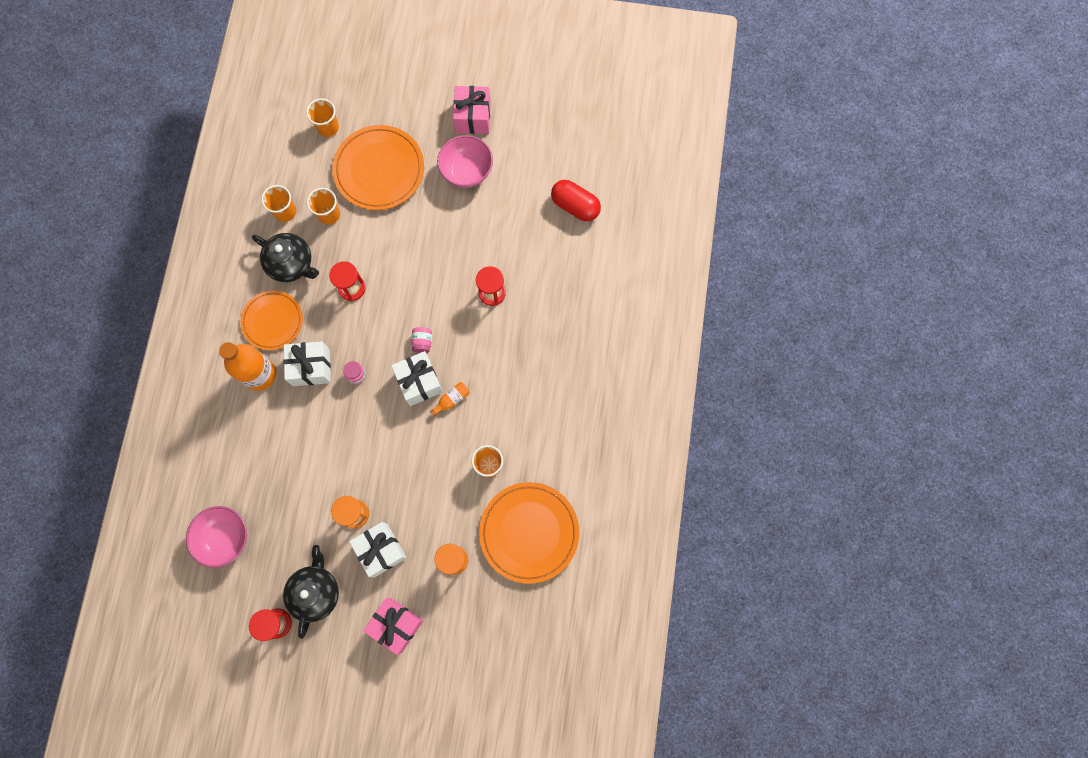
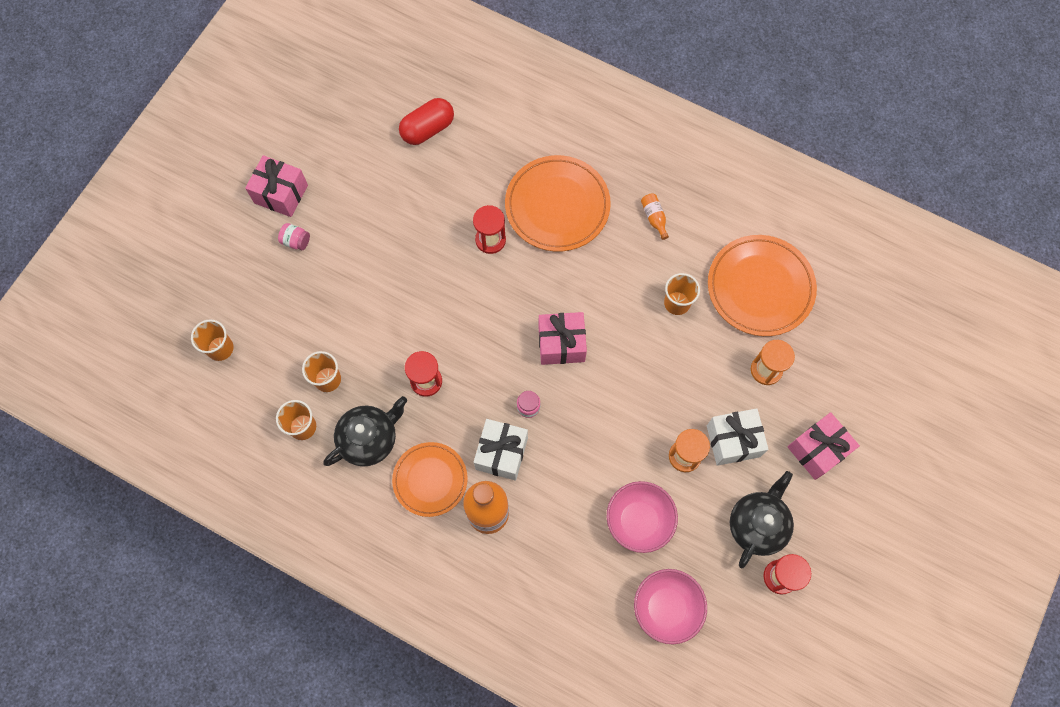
camera: 70 degrees left, 5 degrees down
black teapot [283,545,339,639] -> black teapot turned 90 degrees clockwise [730,471,794,568]
orange plate [332,125,424,210] -> orange plate moved to [505,155,611,252]
white gift [391,351,443,406] -> pink gift [538,312,587,365]
pink jar [411,327,432,353] -> pink jar moved to [278,223,310,250]
orange bottle [430,382,470,416] -> orange bottle moved to [641,193,669,240]
pink bowl [437,135,493,188] -> pink bowl moved to [606,481,678,553]

